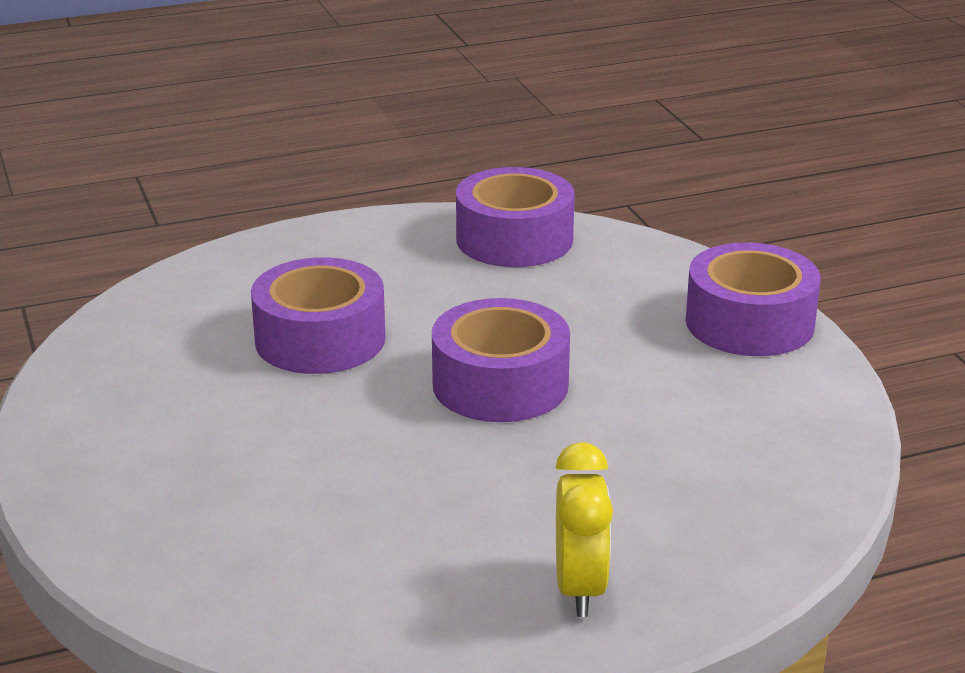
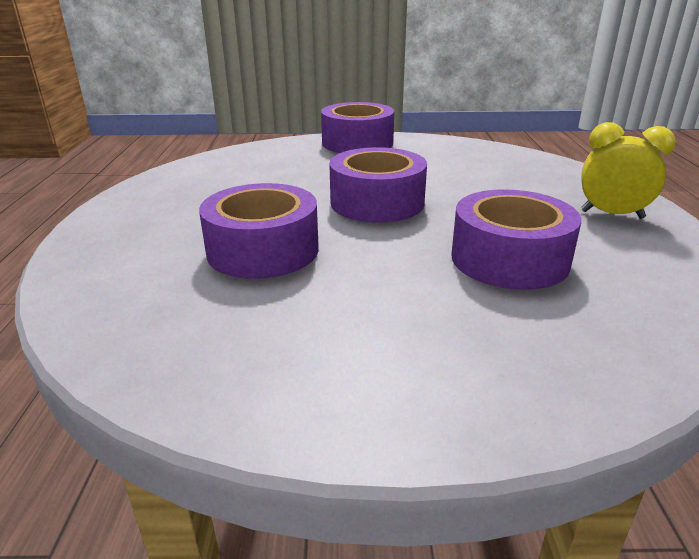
camera: 70 degrees left, 0 degrees up
purple tape [456,167,575,267] -> purple tape moved to [452,189,581,290]

